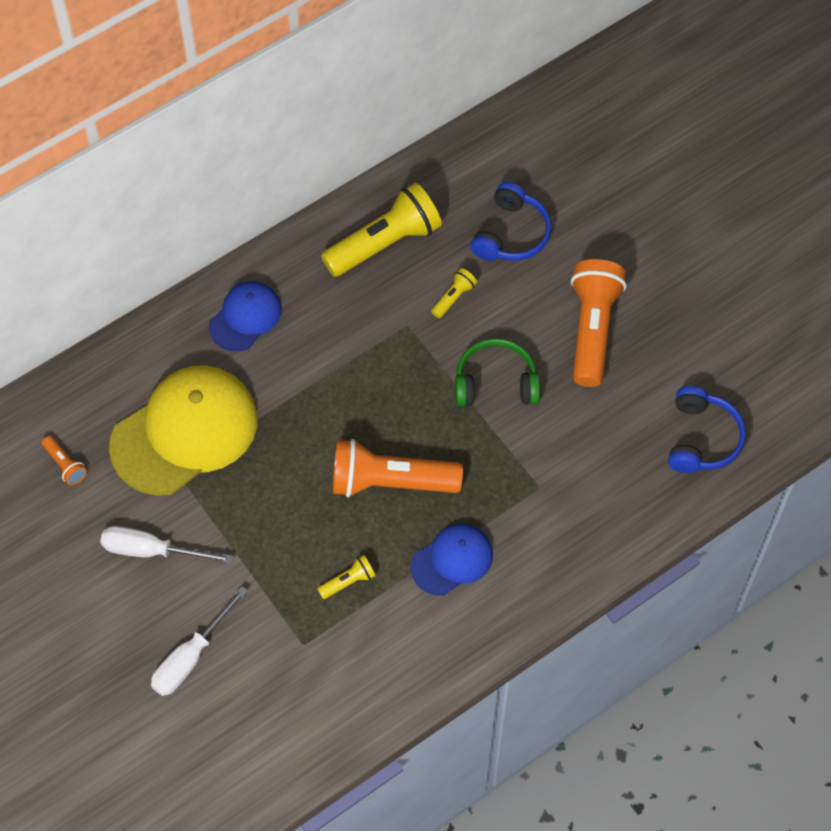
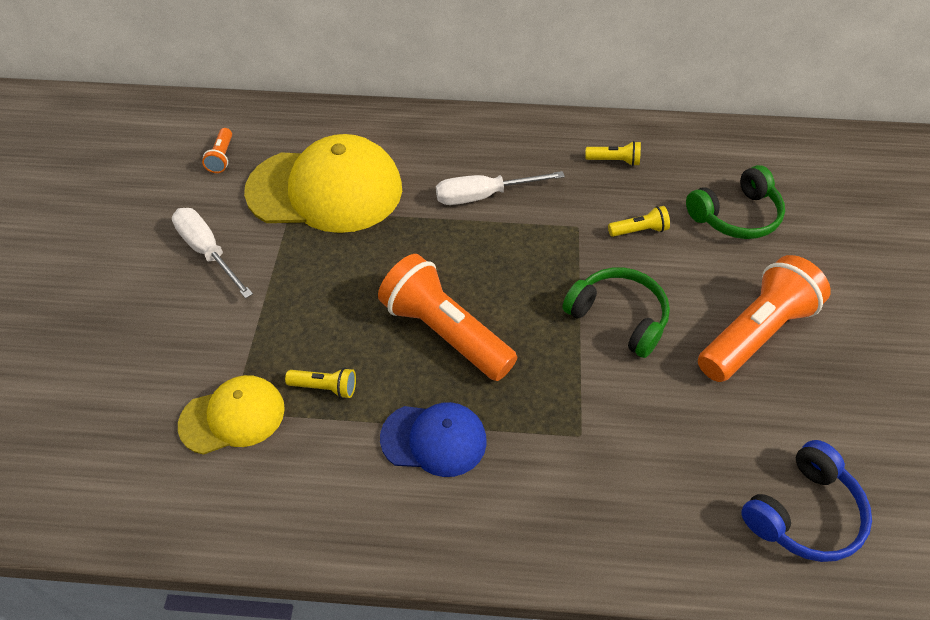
camera: 40 degrees right, 10 degrees down
white screwdriver [151,586,248,696] -> white screwdriver moved to [436,171,565,205]
blue cap [209,281,282,352] -> none
yellow flashlight [321,183,442,277] -> yellow flashlight [585,141,641,166], size x0.44
blue headphones [470,182,552,261] -> green headphones [686,165,785,239]
none -> yellow cap [178,375,285,455]

